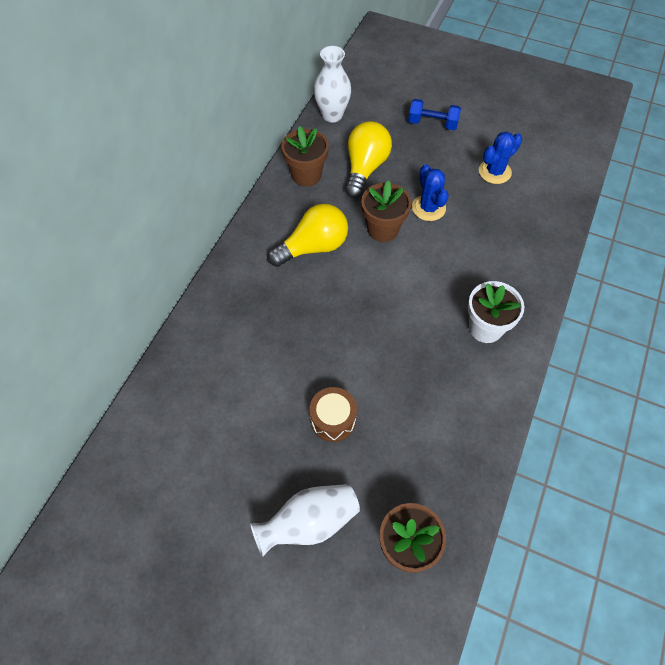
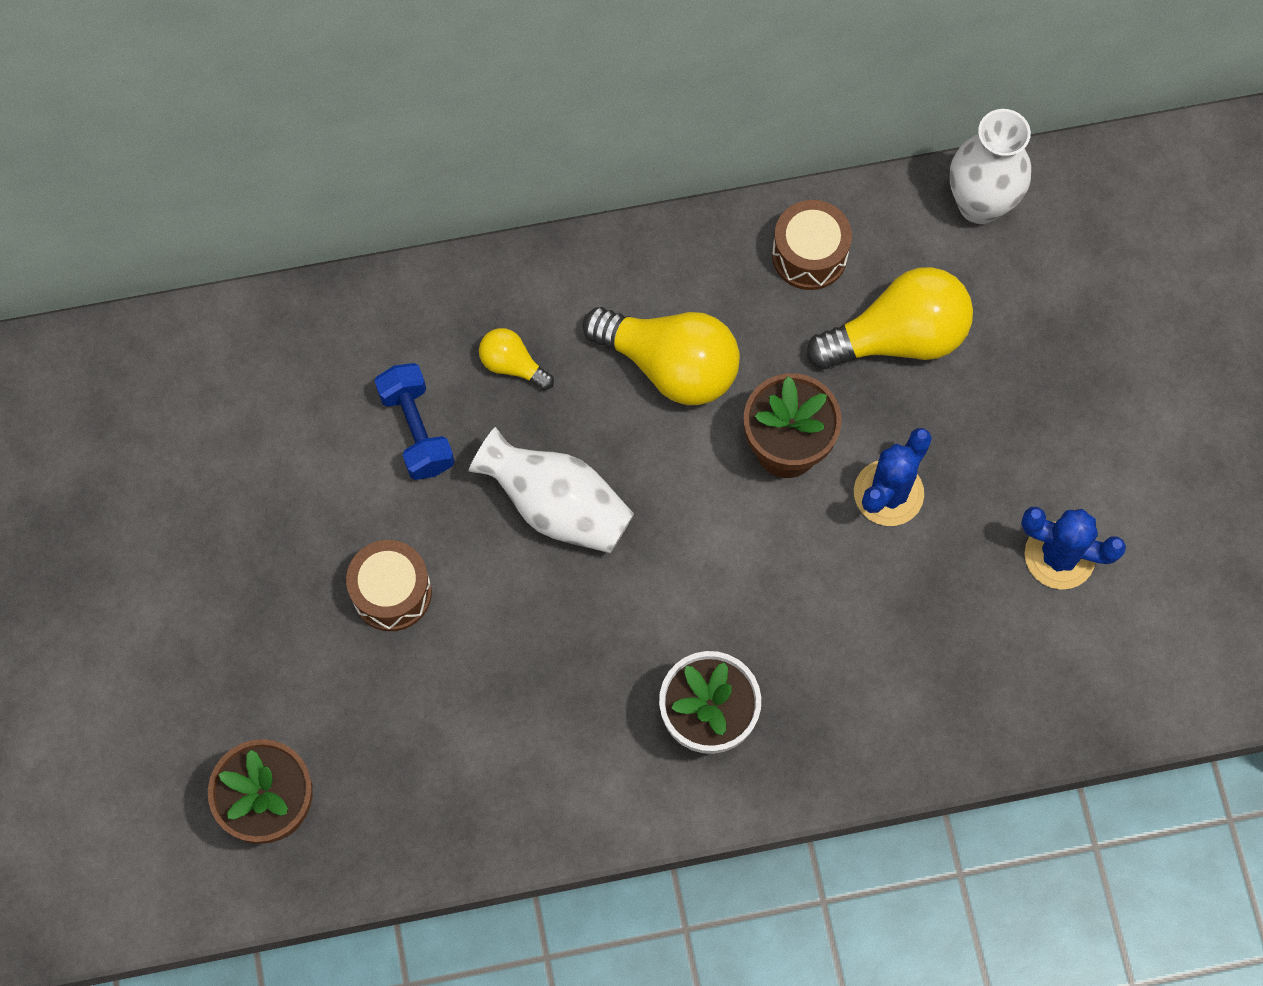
camera: 55 degrees right, 10 degrees up
white vase [250,484,360,557] -> white vase moved to [469,427,634,553]
brown flower pot [282,126,329,187] -> brown drum [772,200,852,290]
blue dumbbell [408,99,461,130] -> blue dumbbell moved to [375,363,455,480]
none -> yellow light bulb [479,328,554,390]

